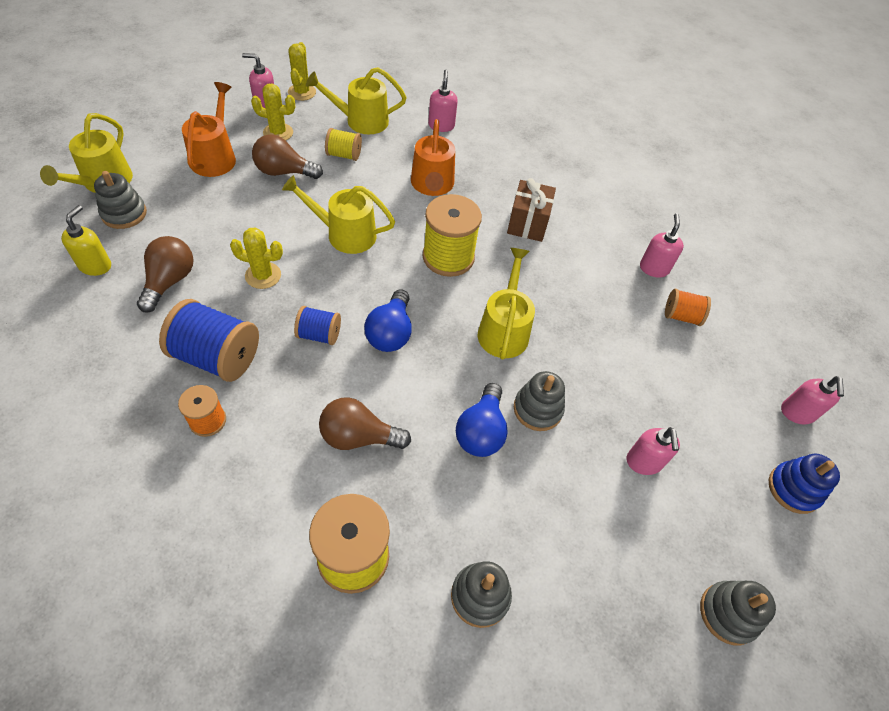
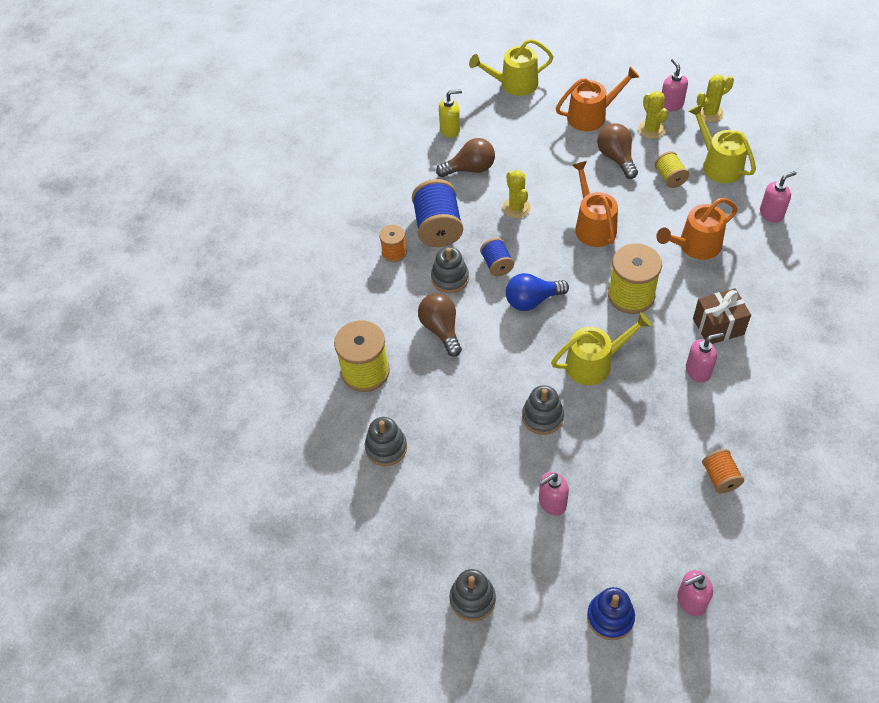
camera: 70 degrees right, 0 degrees up
grey stacking toy [94,171,147,229] -> grey stacking toy moved to [431,247,469,293]
yellow watering can [282,175,395,254] -> orange watering can [572,161,618,247]
blue light bulb [456,383,508,457] -> none
pink soap dispenser [640,213,684,277] -> pink soap dispenser moved to [686,333,724,383]

